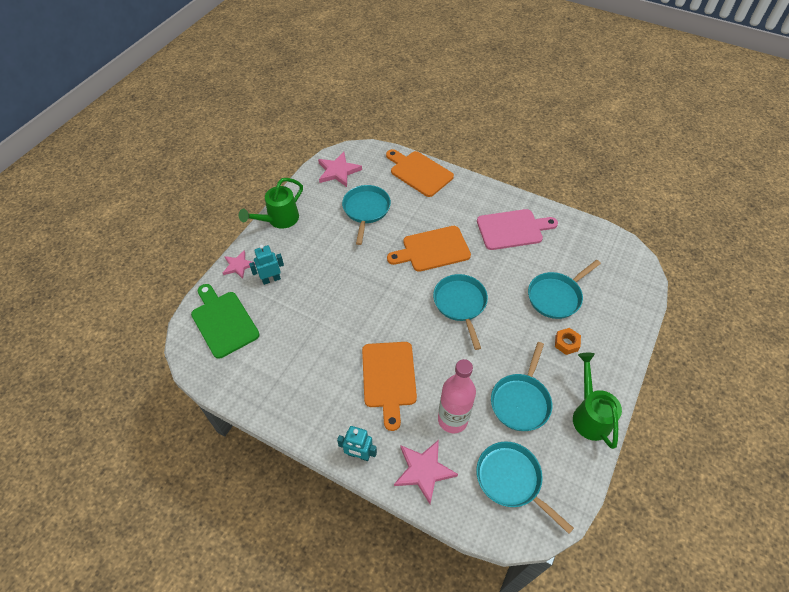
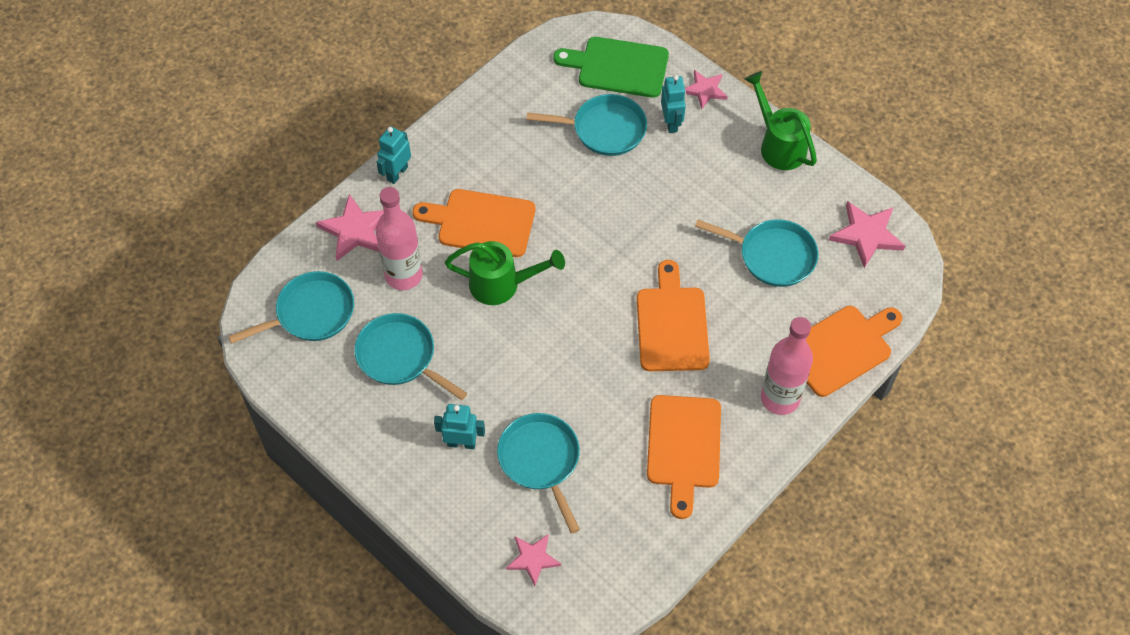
camera: 105 degrees right, 5 degrees up
green cutting board [191,284,260,359] -> green cutting board turned 150 degrees counterclockwise [553,37,669,98]
turquoise pan [433,274,488,350] -> turquoise pan moved to [527,94,647,156]
pink cutting board [477,209,558,250] -> orange cutting board [647,395,721,519]
orange nut [555,328,581,355] -> turquoise robot [434,404,485,449]
green watering can [573,353,622,449] -> green watering can moved to [445,241,565,305]
none -> pink star [506,534,561,586]
none -> pink bottle [761,317,813,415]

